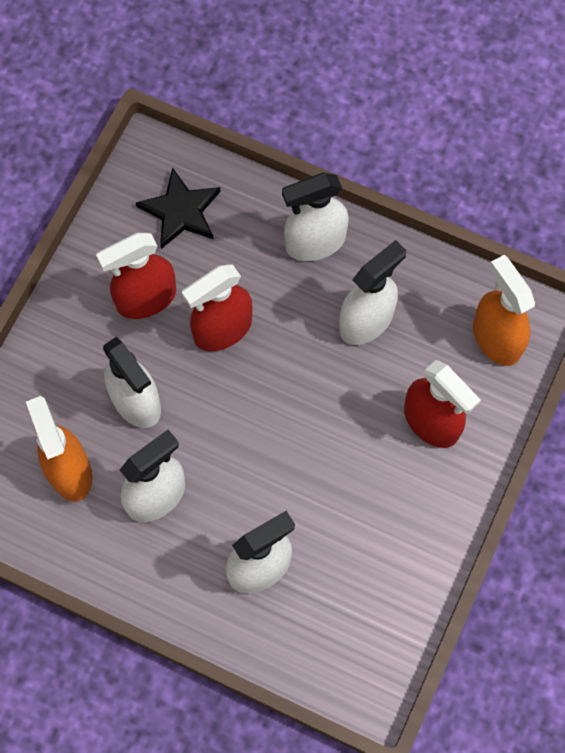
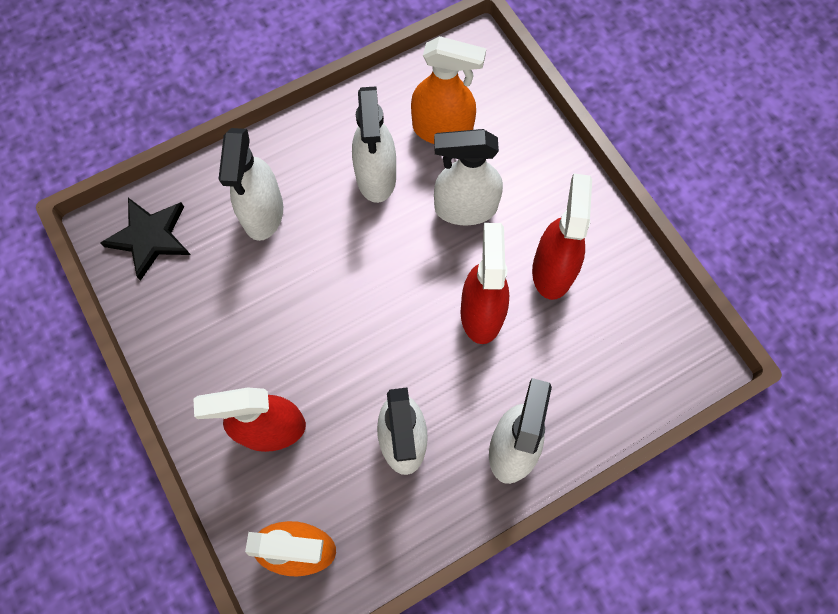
camera: 125 degrees right, 0 degrees up
black star [136,167,221,249] -> black star moved to [100,198,190,281]

